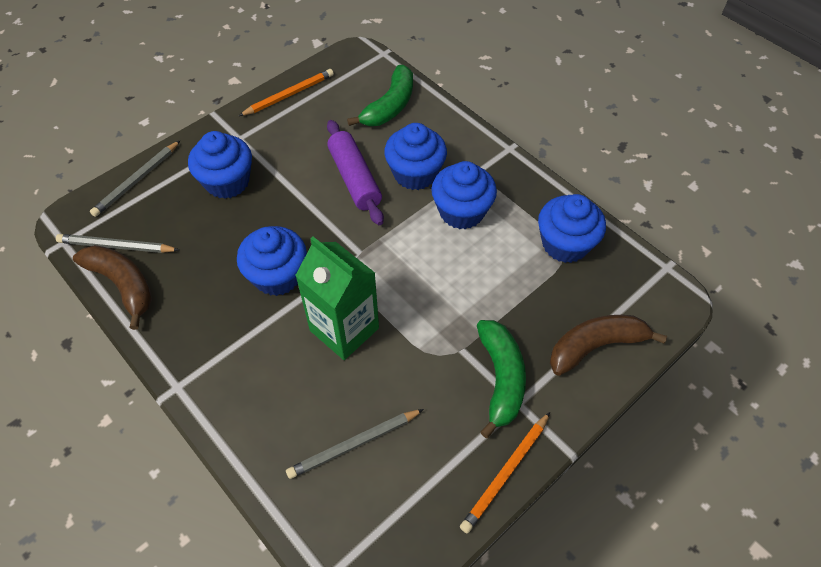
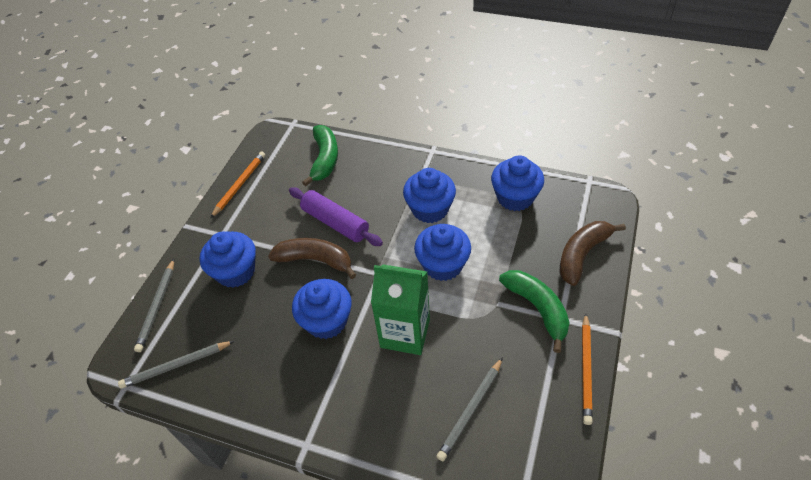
camera: 25 degrees left, 5 degrees down
brown banana [73,245,152,330] -> brown banana moved to [268,238,356,279]
blue cupcake [384,123,447,190] -> blue cupcake moved to [414,224,471,281]

